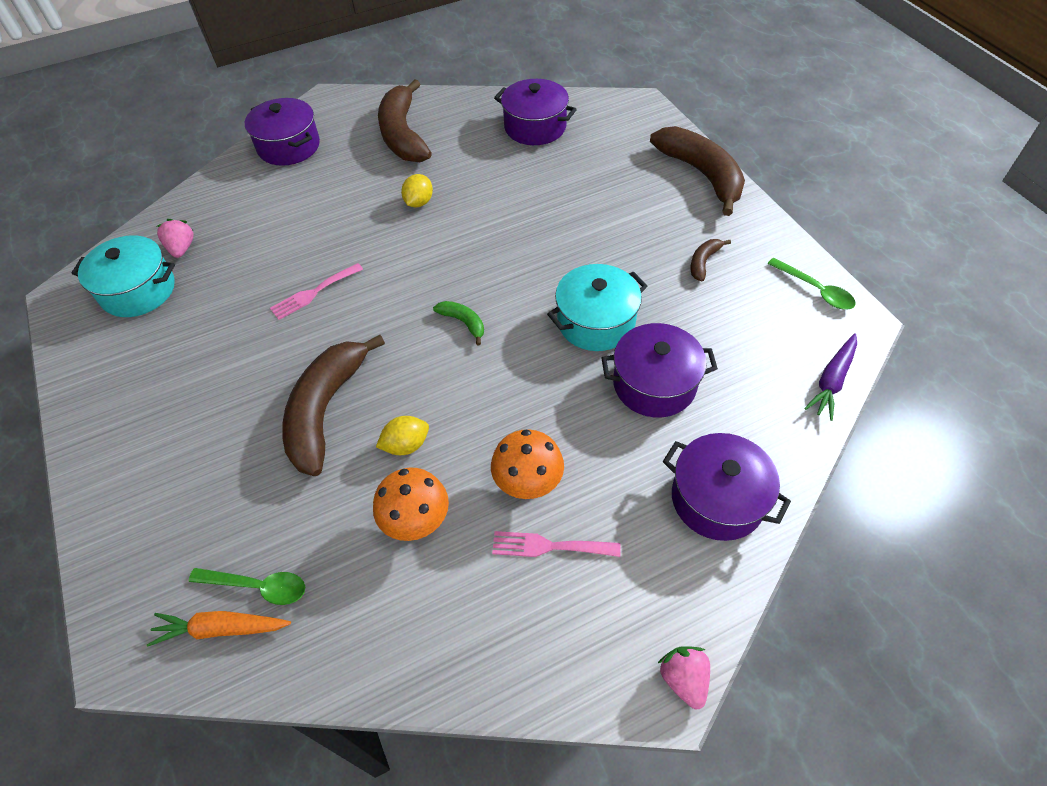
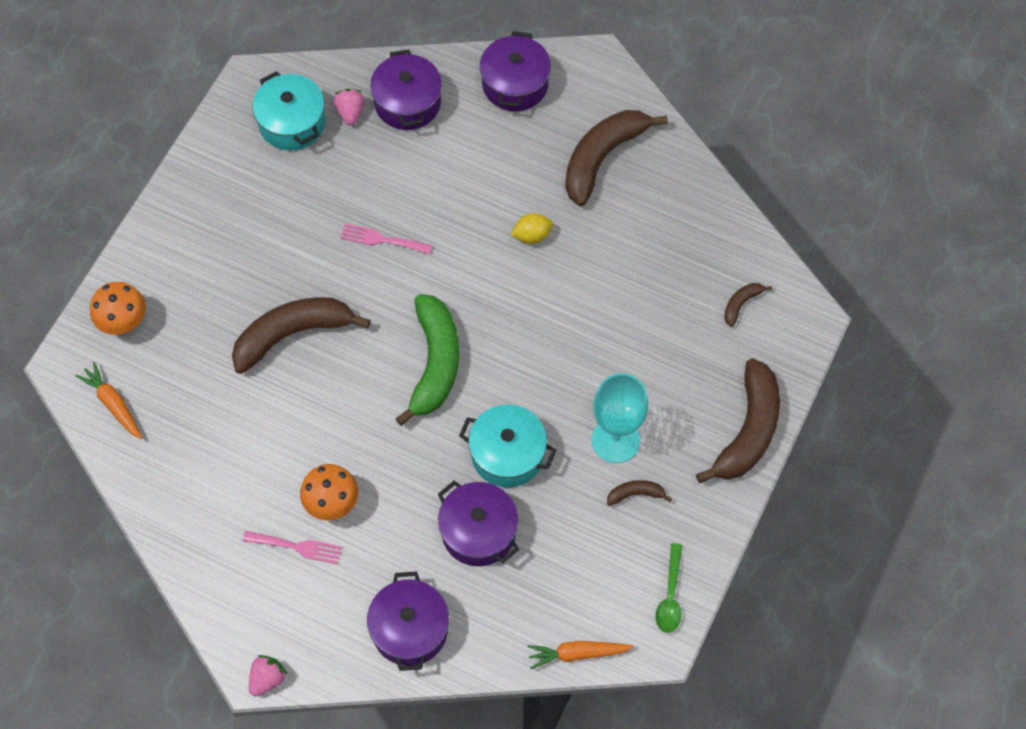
camera: 50 degrees right, 10 degrees up
pink strawberry [157,219,194,258] -> pink strawberry turned 45 degrees counterclockwise [334,89,365,125]
green spoon [189,568,305,605] -> none
orange mushroom [373,468,449,541] -> orange mushroom moved to [90,282,146,335]
yellow lemon [376,416,429,455] -> none
green banana [433,301,484,345] -> green banana [395,294,459,426], size x2.27
pink fork [492,531,621,557] -> pink fork turned 135 degrees clockwise [242,531,342,564]
purple pot [494,79,577,145] -> purple pot moved to [370,50,442,130]
purple carrot [804,333,857,421] -> orange carrot [527,641,634,669]
none -> turquoise goblet [592,373,648,463]
none -> brown banana [724,283,772,327]

